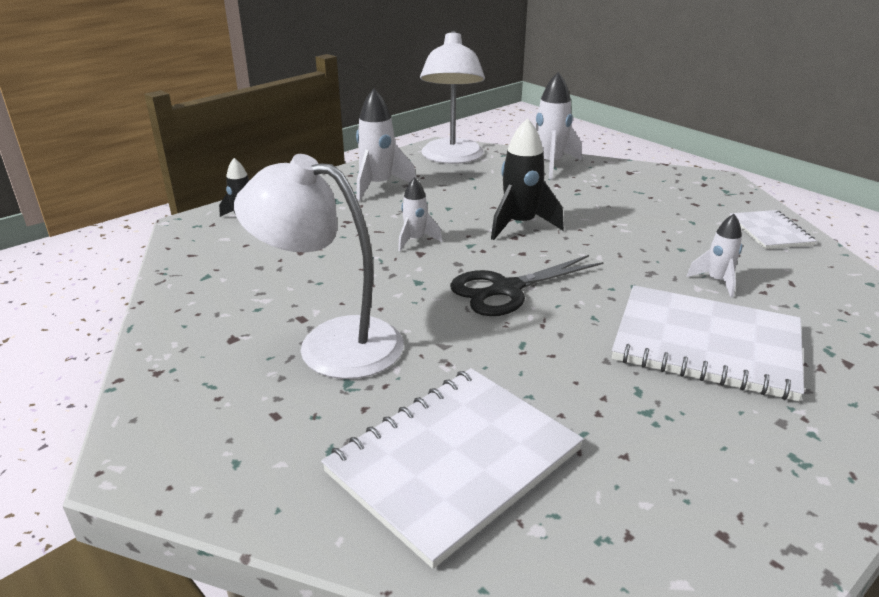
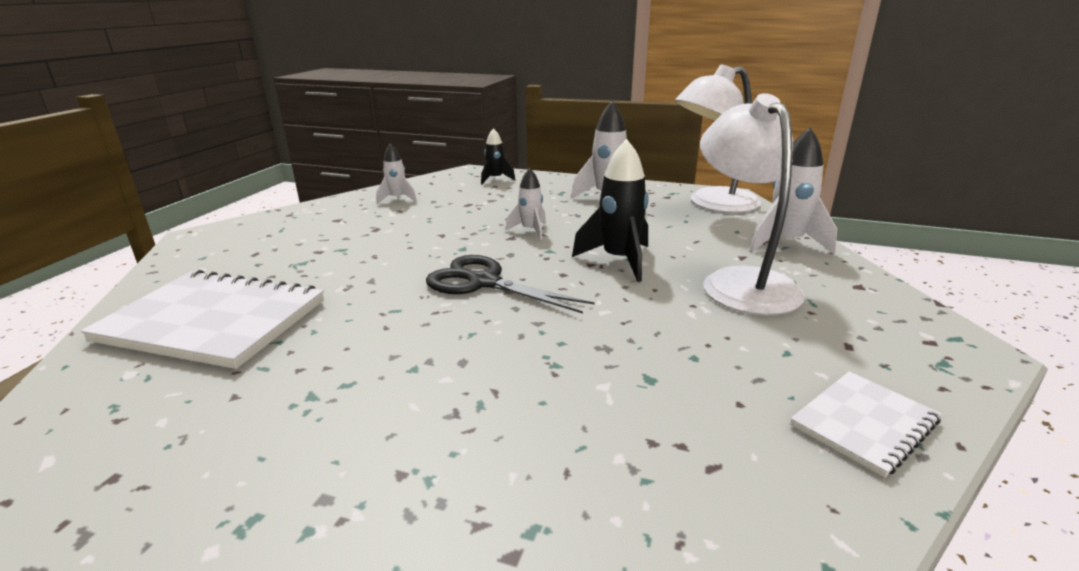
camera: 60 degrees right, 5 degrees down
white lamp [234,154,404,379] -> white lamp moved to [700,93,805,315]
white notebook [612,285,804,401] -> none
white rocket [687,214,742,297] -> white rocket moved to [377,143,417,204]

